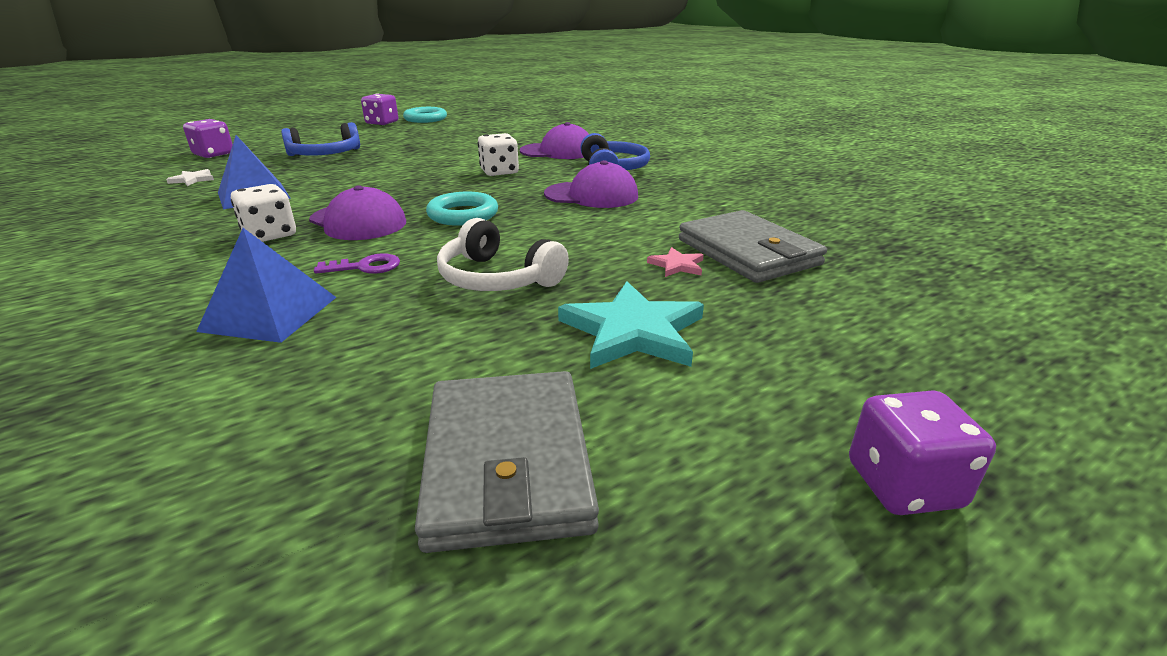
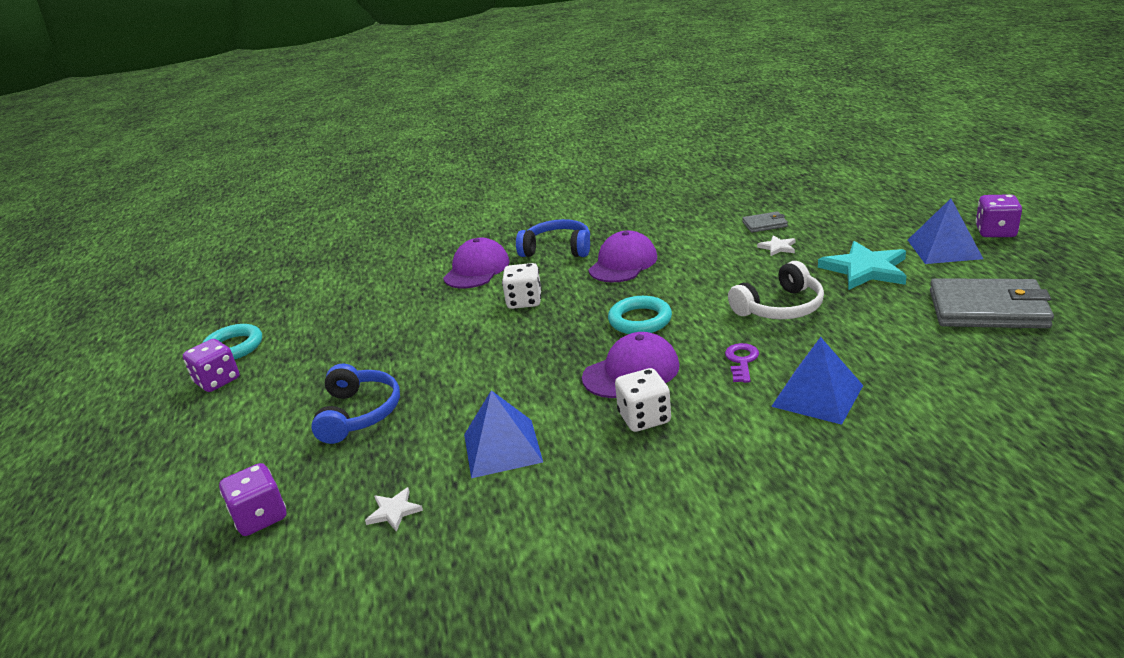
camera: 65 degrees left, 0 degrees up
pink star [647,247,704,277] -> white star [757,235,796,256]
grey wallet [679,210,827,283] -> grey wallet [742,211,788,233], size x0.48
none -> blue pyramid [908,199,983,264]

